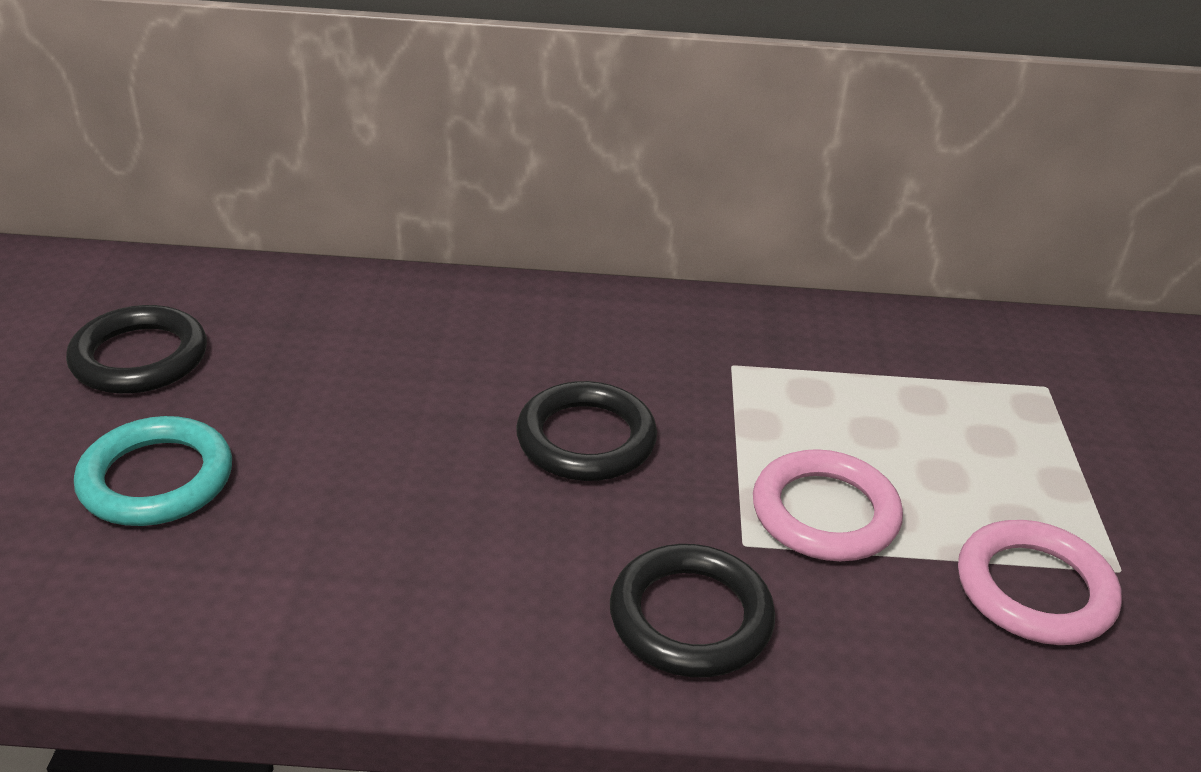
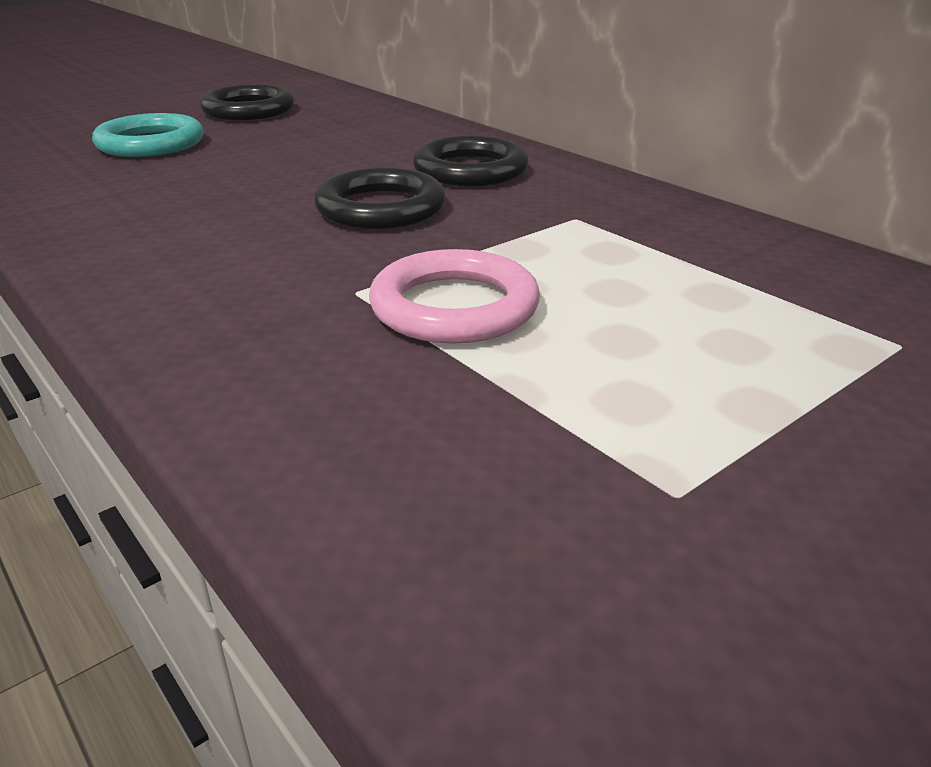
camera: 50 degrees right, 5 degrees down
black ring [610,544,775,677] -> black ring moved to [413,136,529,186]
pink ring [958,520,1122,645] -> none

